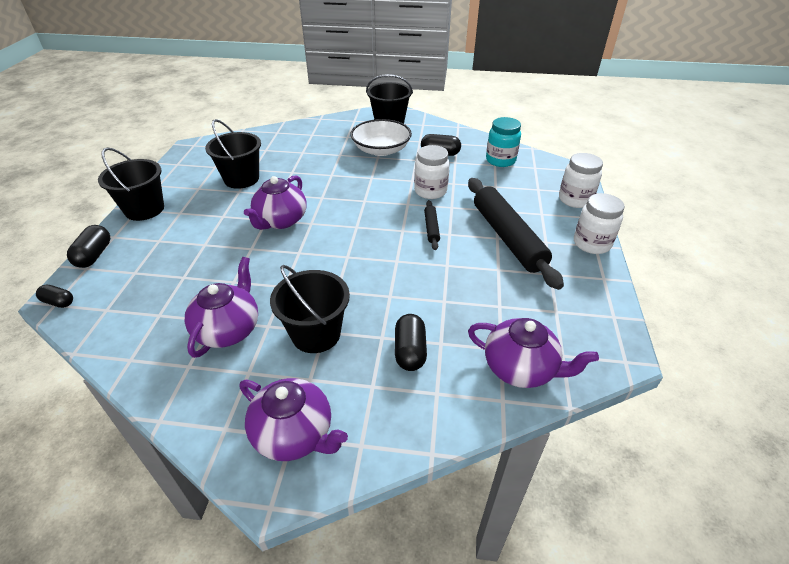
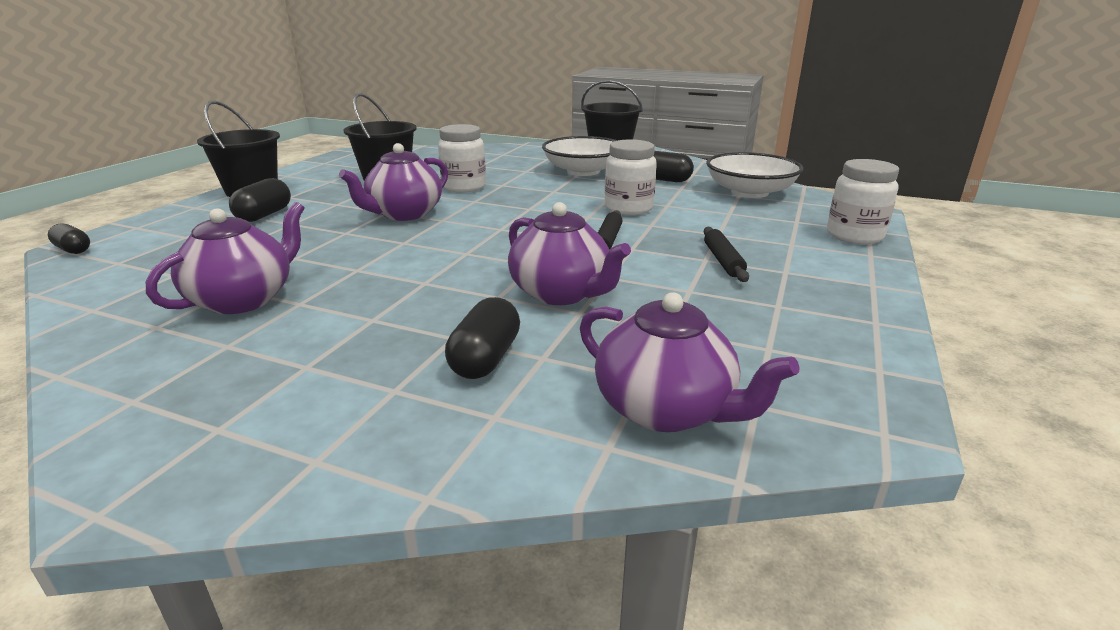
camera: 15 degrees right, 15 degrees down
black capsule [67,225,110,268] -> black capsule moved to [229,178,291,222]
purple teapot [240,378,348,461] -> purple teapot moved to [508,202,631,305]
black bucket [270,265,350,353] -> none
black rolling pin [468,178,564,290] -> black rolling pin [704,227,749,282], size x0.45
turquoise jar [486,117,521,167] -> white bowl [706,152,803,198]
white jar [574,193,625,254] -> white jar moved to [438,124,486,193]

